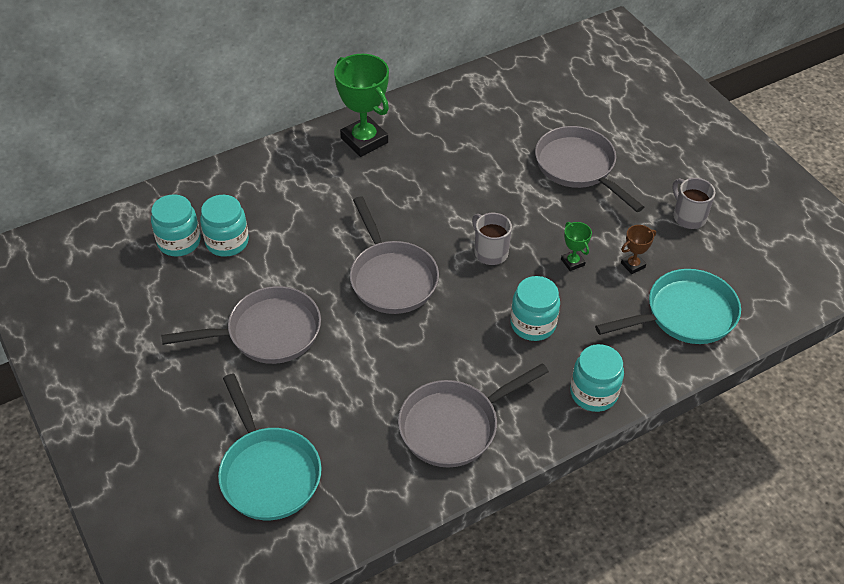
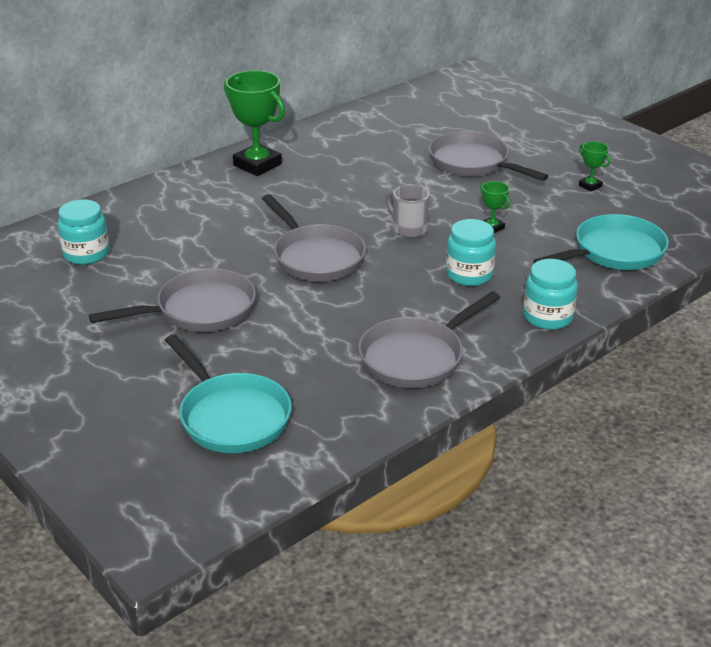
camera: 10 degrees left, 15 degrees down
turquoise jar [200,195,249,257] -> none
brown trophy [621,225,656,274] -> none
grey mug [673,178,716,229] -> green trophy [579,141,610,192]

